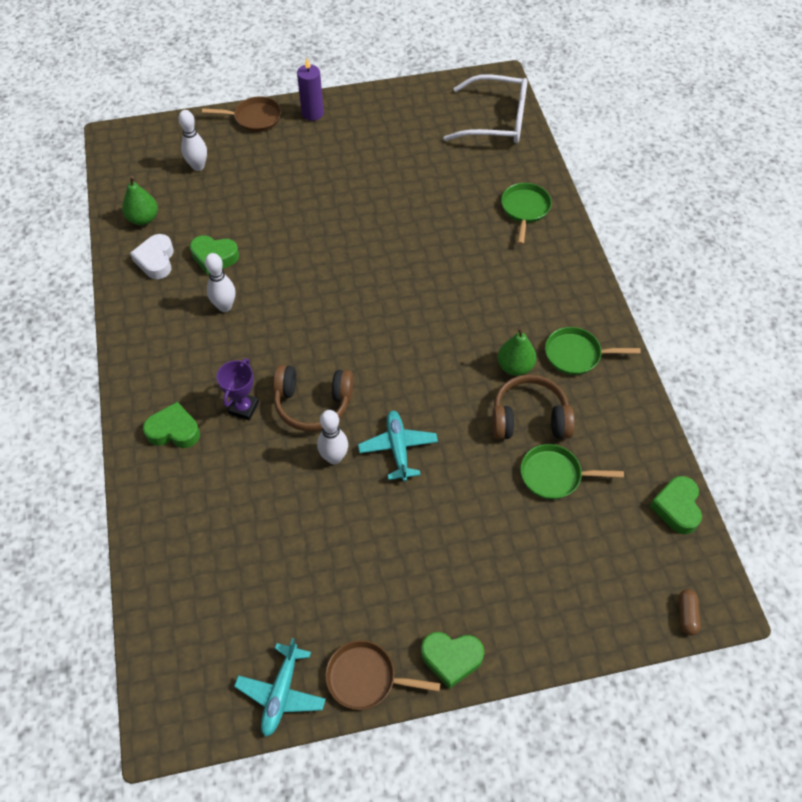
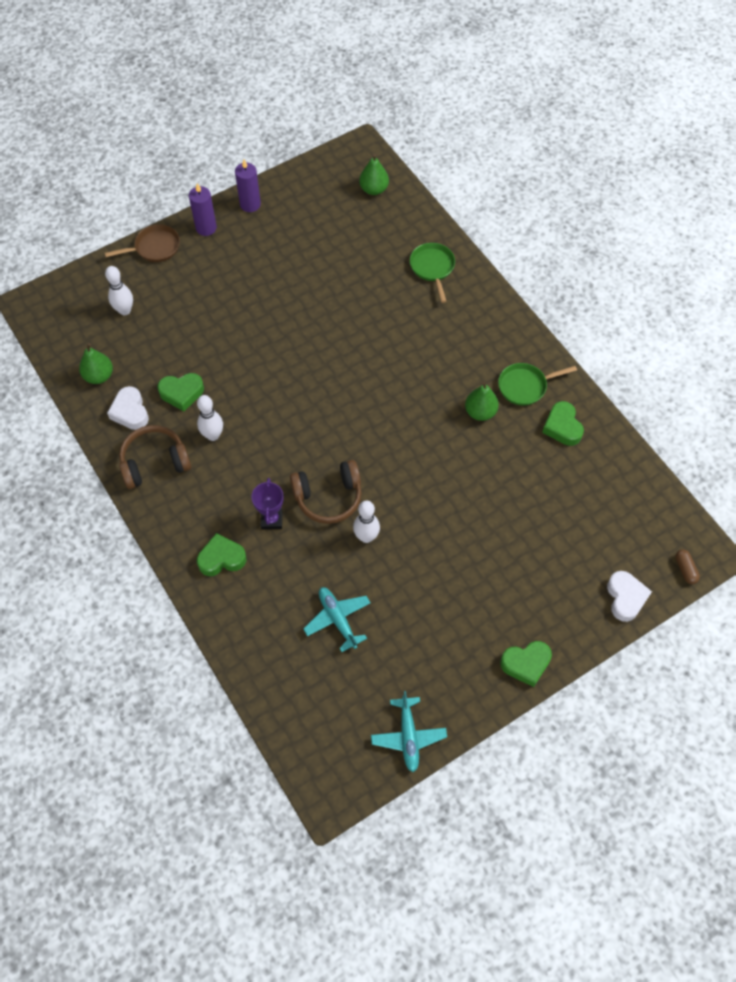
camera: 20 degrees left, 5 degrees up
brown pan [325,640,441,710] -> none
turquoise plane [358,411,438,482] -> turquoise plane moved to [303,587,371,652]
white glasses [444,74,528,143] -> green pear [359,154,389,195]
brown headphones [492,375,575,439] -> brown headphones moved to [119,425,191,489]
green pan [520,444,624,499] -> none
green heart [650,476,702,534] -> green heart moved to [542,401,584,446]
none -> purple candle [235,159,261,212]
none -> white heart [607,571,652,622]

